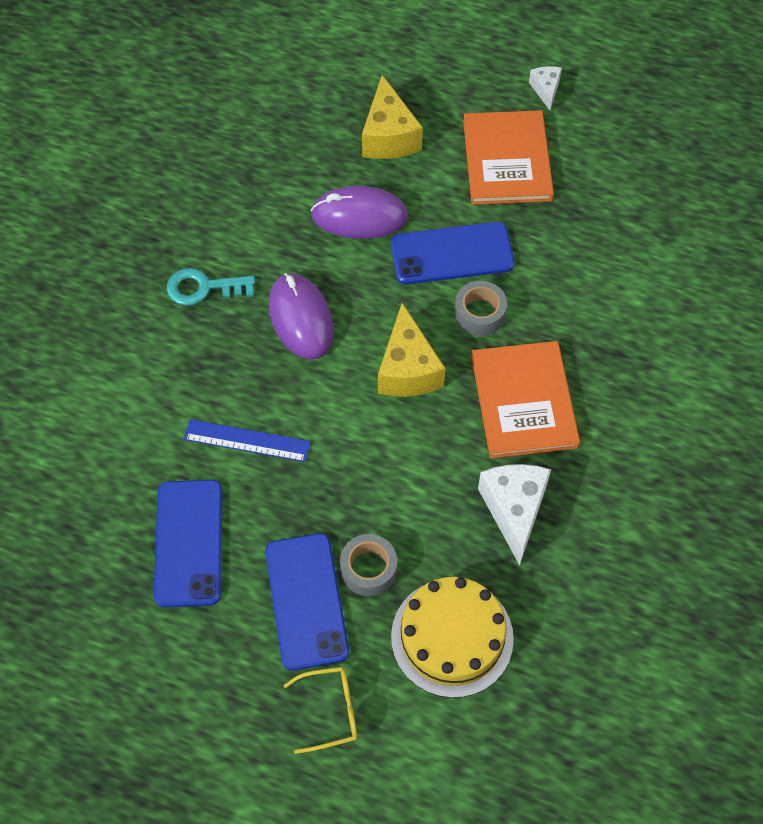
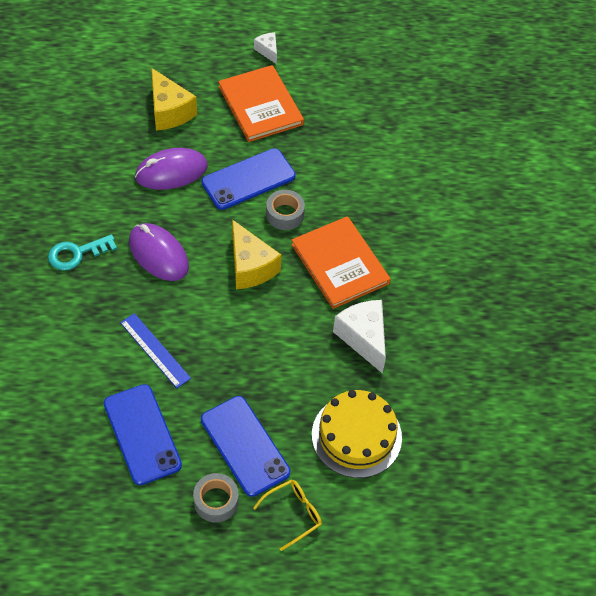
camera: 25 degrees left, 5 degrees down
blue ruler [184,419,311,462] -> blue ruler turned 60 degrees clockwise [120,313,191,388]
grey tape [340,534,397,596] -> grey tape moved to [193,473,239,523]

